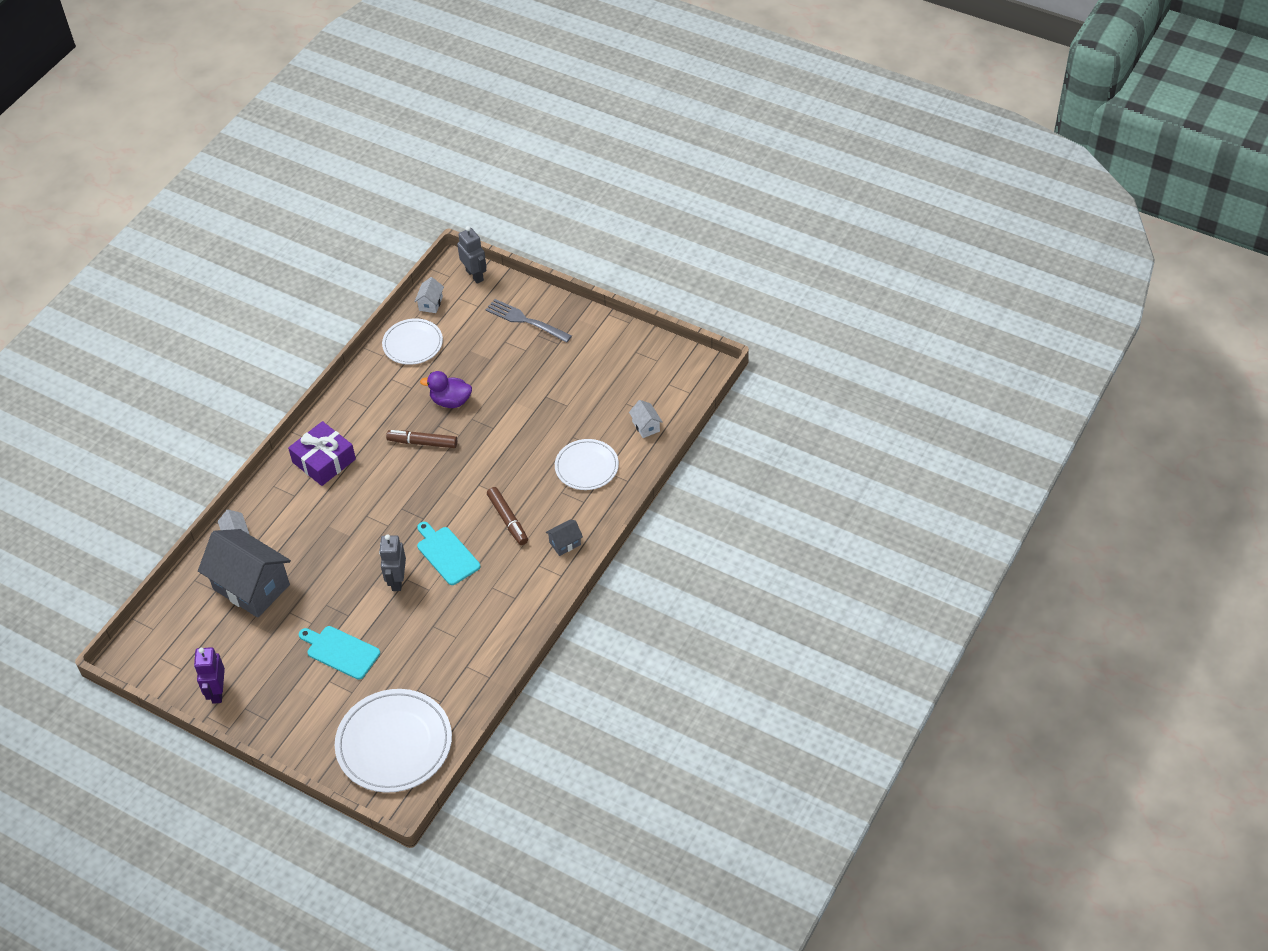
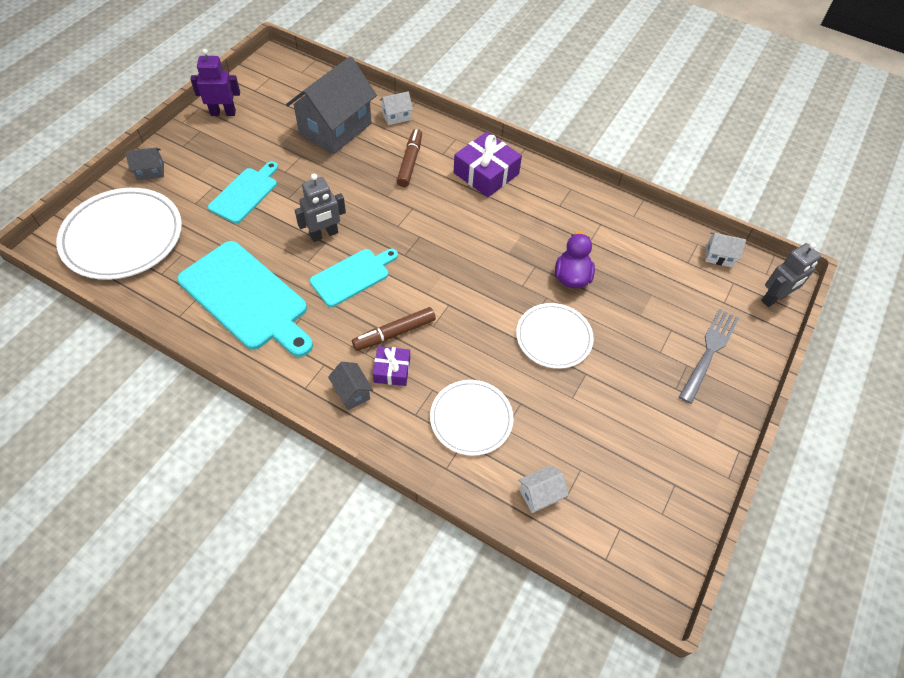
camera: 85 degrees right, 5 degrees up
grey robot [379,534,406,591] -> grey robot turned 150 degrees clockwise [295,174,346,242]
white plate [382,318,443,365] -> white plate moved to [516,303,594,369]
brown marker [386,430,457,448] -> brown marker moved to [397,129,422,187]
none -> grey house [125,148,164,181]
none -> turquoise cutting board [177,241,313,357]
none -> purple gift [373,346,410,386]

